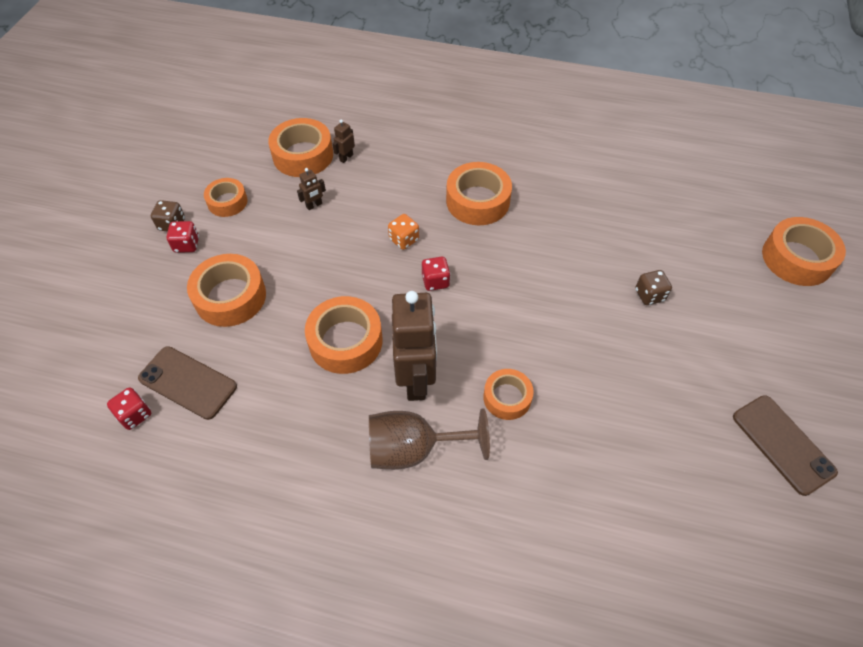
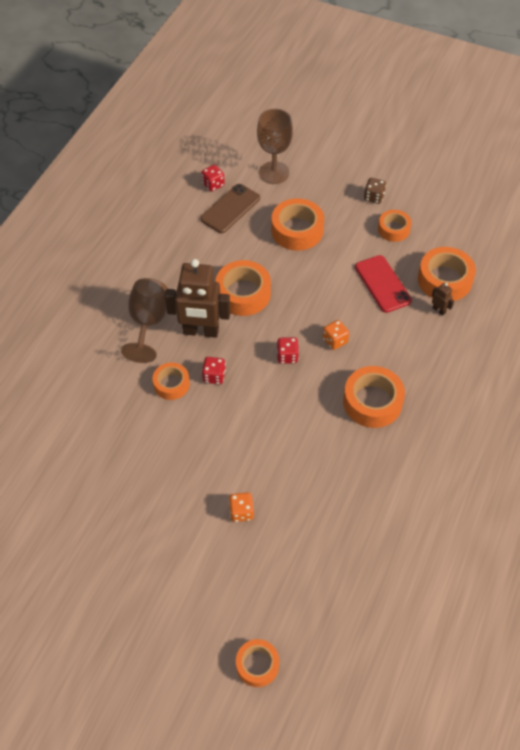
camera: 100 degrees right, 0 degrees up
red dice [167,221,199,253] -> red dice moved to [202,357,226,384]
brown robot [297,168,326,210] -> red phone [355,255,412,313]
brown dice [635,270,672,305] -> orange dice [229,492,254,522]
brown phone [733,395,838,496] -> none
orange tape [762,217,846,286] -> orange tape [236,639,279,687], size x0.62
none -> brown goblet [257,109,293,184]

